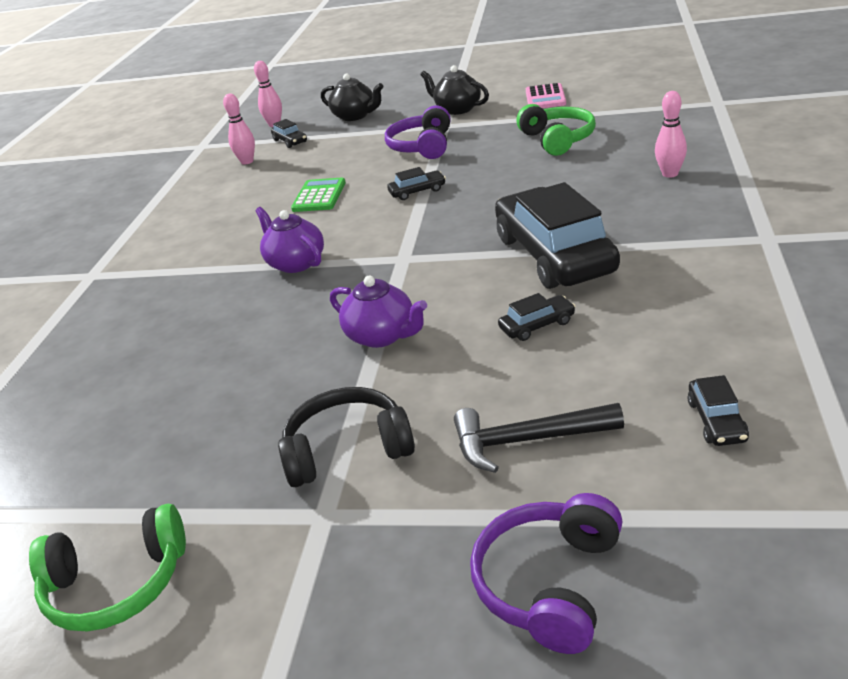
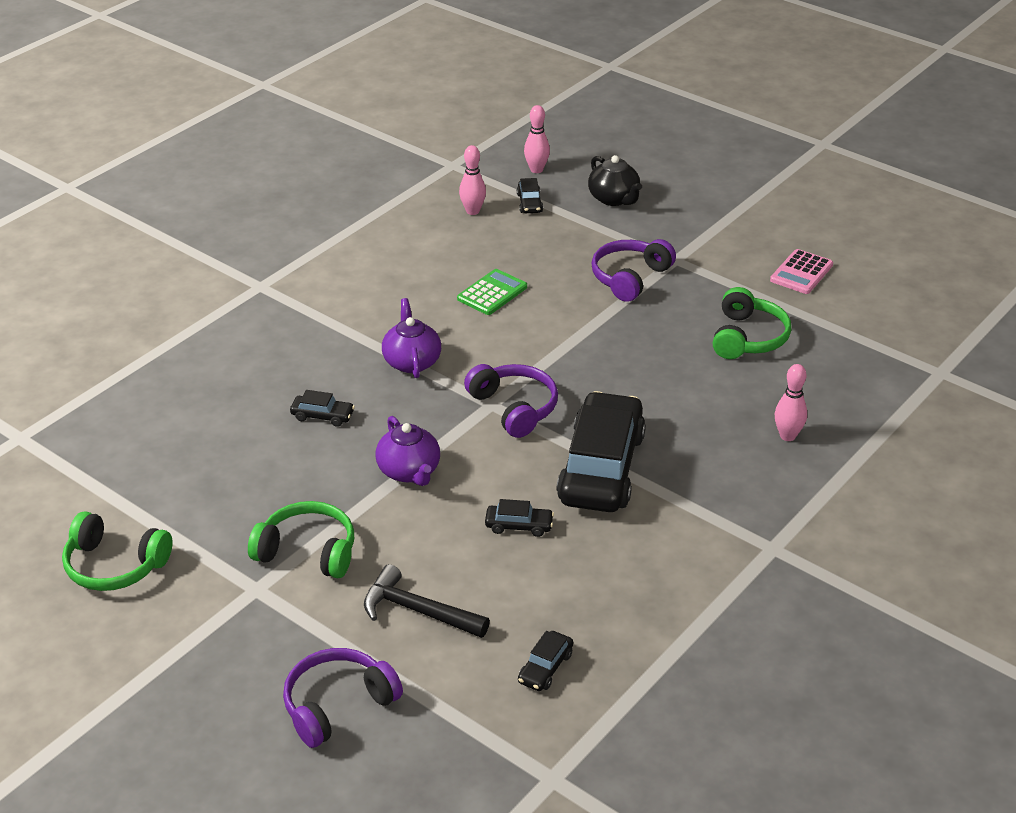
camera: 25 degrees right, 5 degrees up
black headphones [278,387,415,487] -> green headphones [248,501,354,578]
black car [387,167,446,200] -> black car moved to [290,390,355,427]
black teapot [420,65,489,115] -> none
none -> purple headphones [464,364,558,438]

